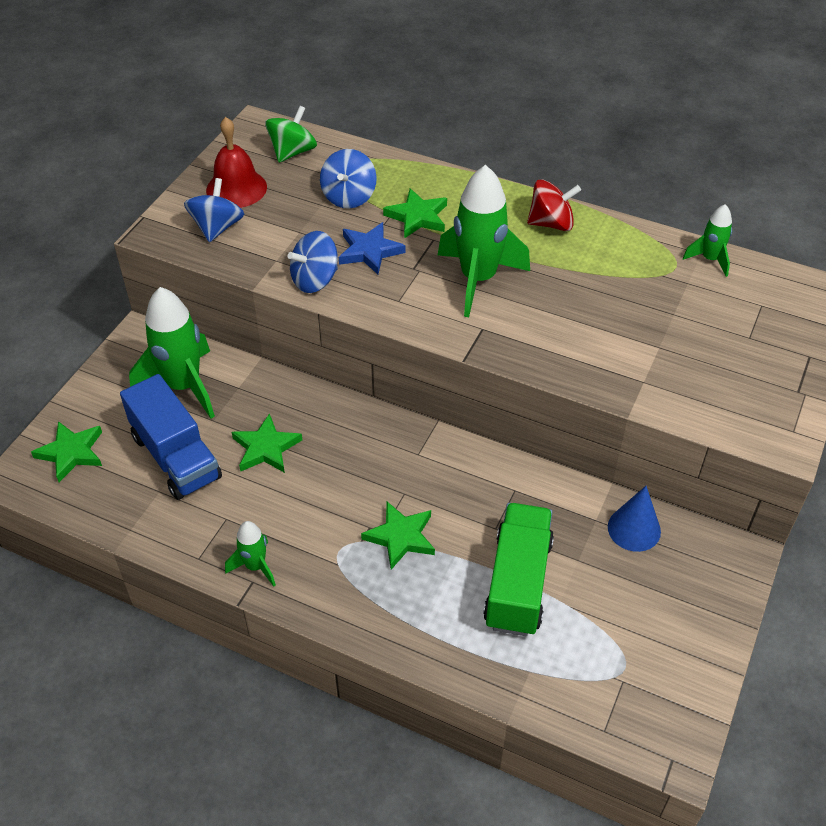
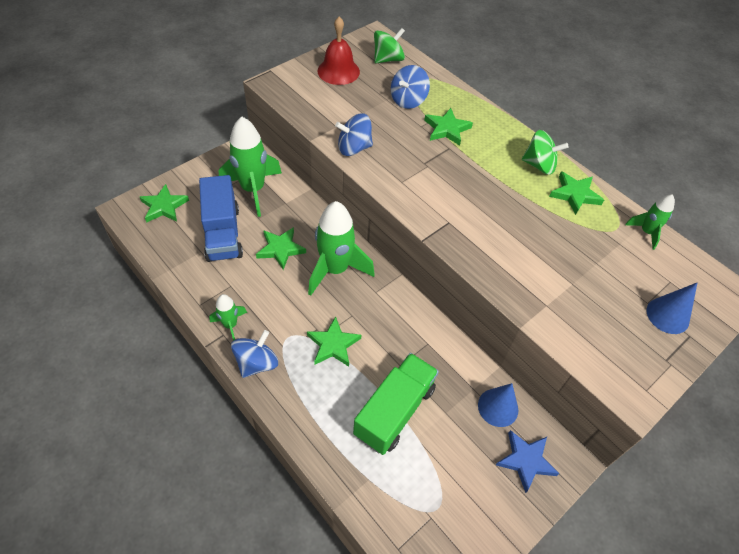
camera: 20 degrees right, 5 degrees up
blue spinning top [184,178,244,242] -> blue spinning top moved to [231,330,278,378]
blue star [339,222,406,275] -> blue star moved to [496,430,559,493]
green rocket [438,165,530,317] -> green rocket moved to [308,201,375,296]
red spinning top [527,179,581,231] -> green spinning top [522,130,568,175]
none -> green star [549,171,604,215]
none -> blue cone [647,282,698,334]

